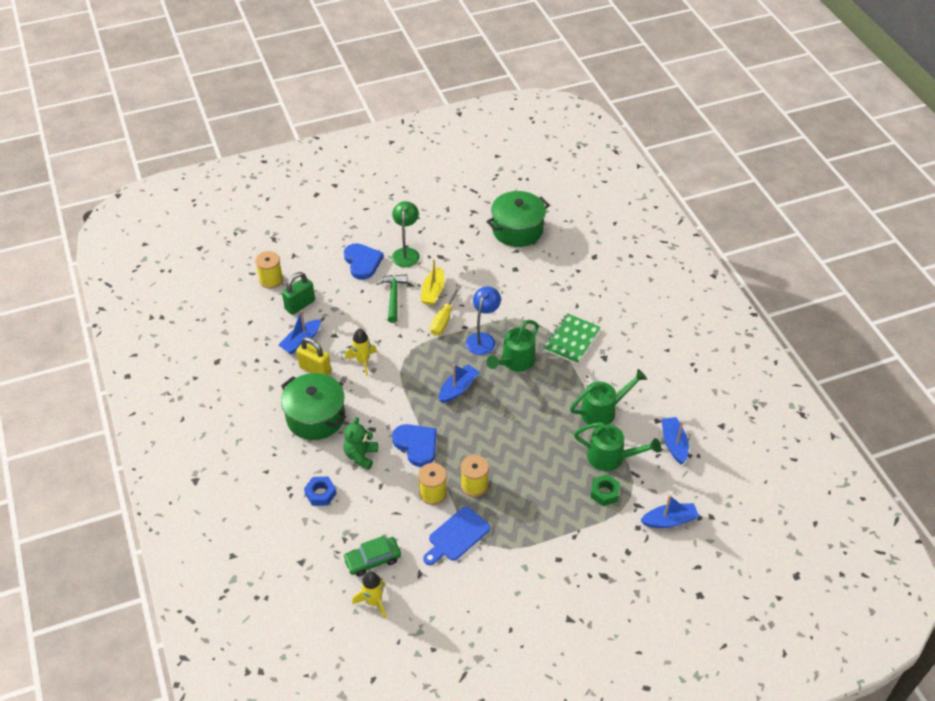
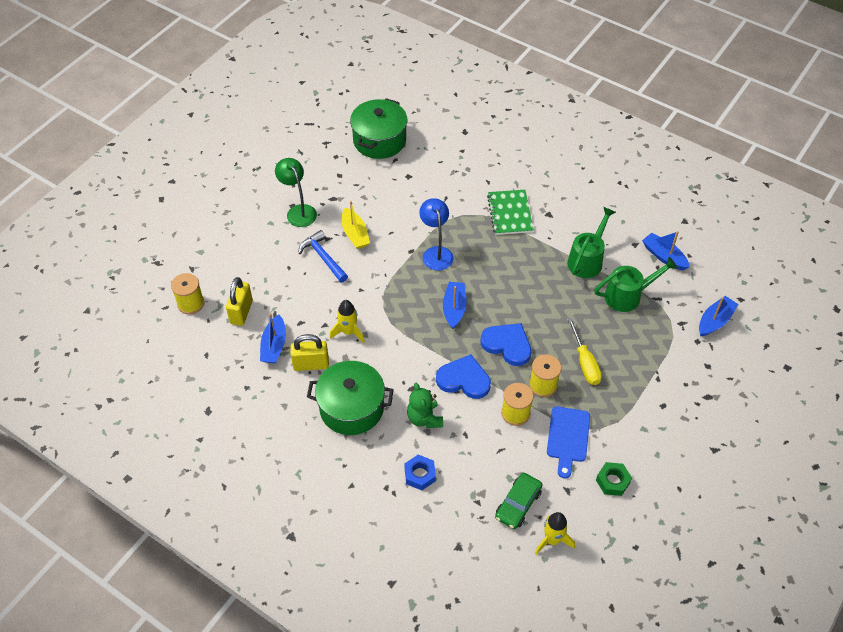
camera: 35 degrees left, 5 degrees up
green padlock [282,272,315,315] -> yellow padlock [226,277,253,326]
blue heart [344,243,384,280] -> blue heart moved to [481,323,531,366]
green hammer [376,274,407,323] -> blue hammer [298,230,348,282]
yellow screwdriver [430,284,462,336] -> yellow screwdriver moved to [568,318,602,385]
green watering can [486,320,539,372] -> none
green nut [590,474,620,506] -> green nut moved to [596,462,632,496]

